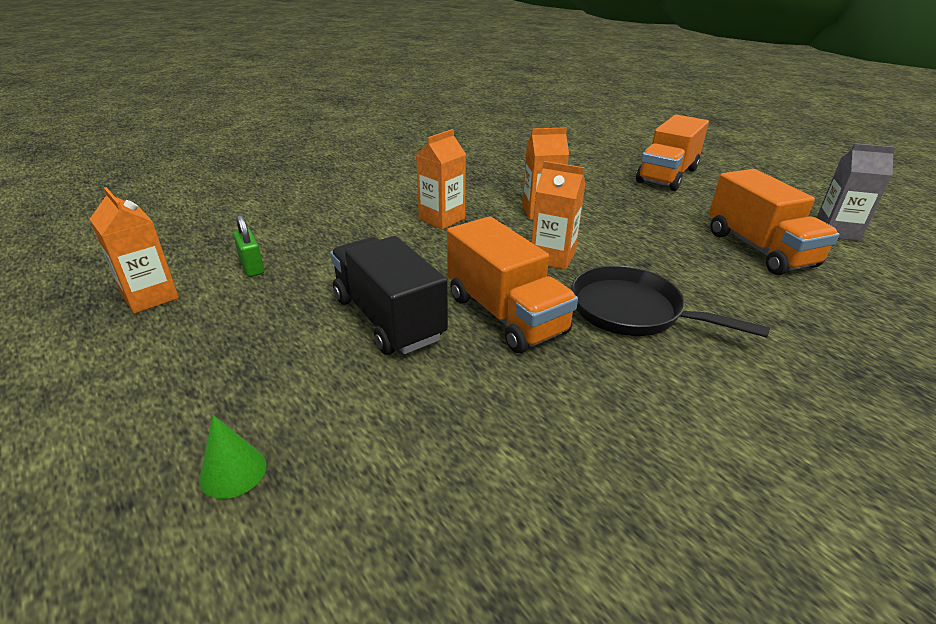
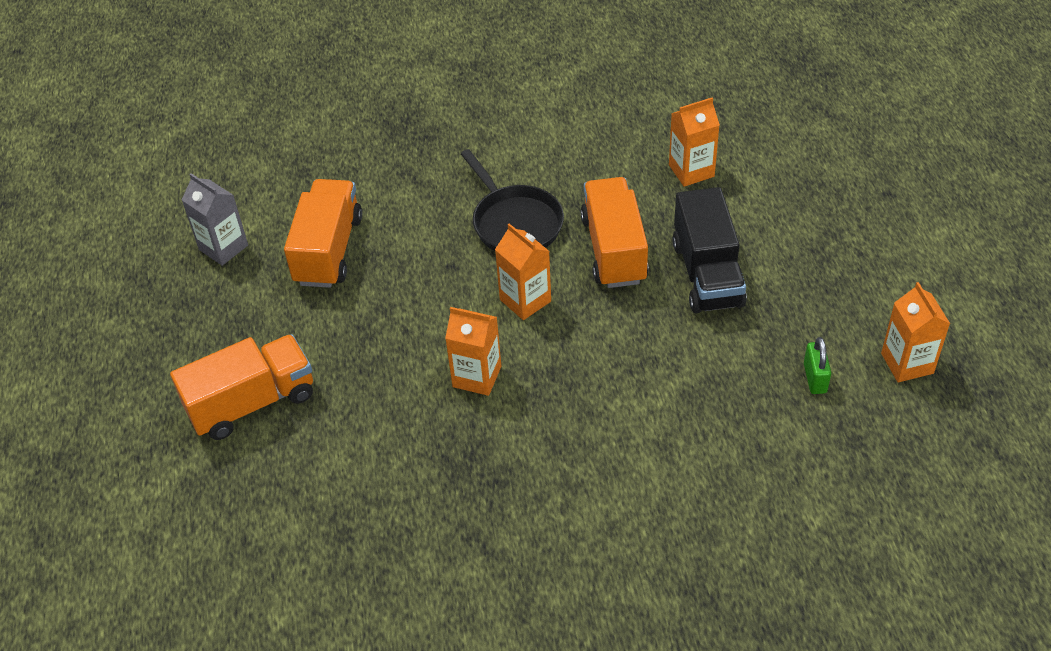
camera: 150 degrees left, 15 degrees up
green cone [199,415,266,499] -> none
orange carton [416,129,466,230] -> orange carton moved to [669,97,720,187]

